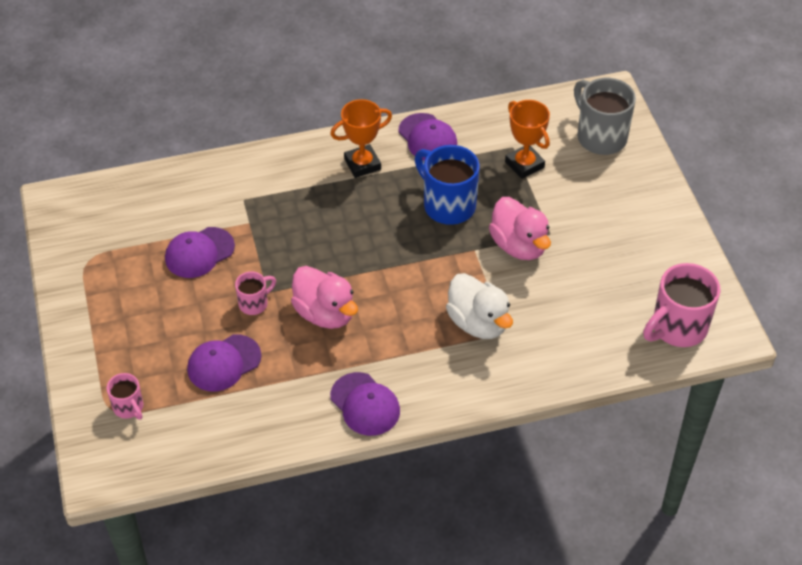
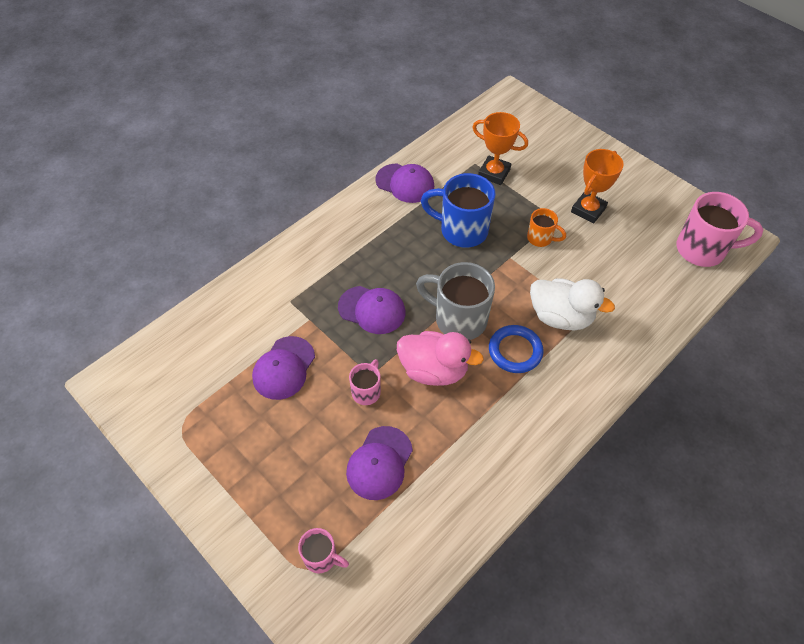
camera: 30 degrees left, 5 degrees up
orange trophy [330,99,392,178] -> orange trophy moved to [571,149,624,224]
purple cap [330,372,400,436] -> purple cap moved to [338,286,405,334]
pink duck [489,197,551,260] -> orange mug [527,208,566,247]
grey mug [574,78,636,155] -> grey mug moved to [416,262,495,340]
pink mug [643,263,720,347] -> pink mug turned 105 degrees counterclockwise [676,192,763,267]
none -> blue ring [489,325,543,373]

